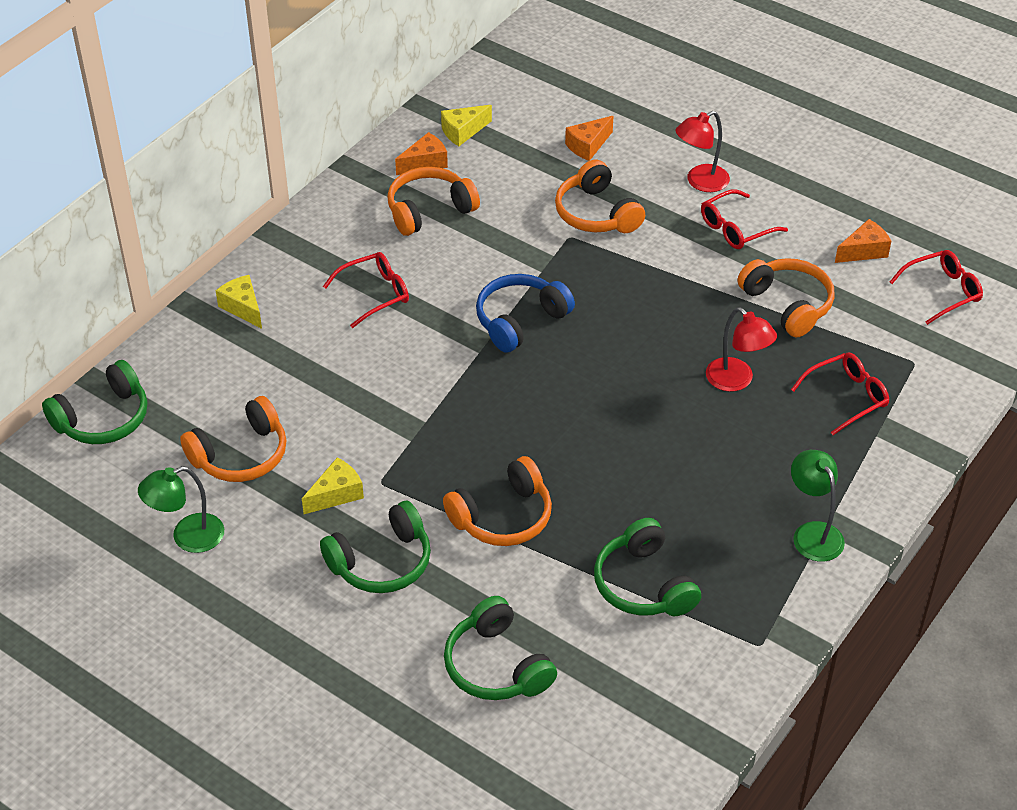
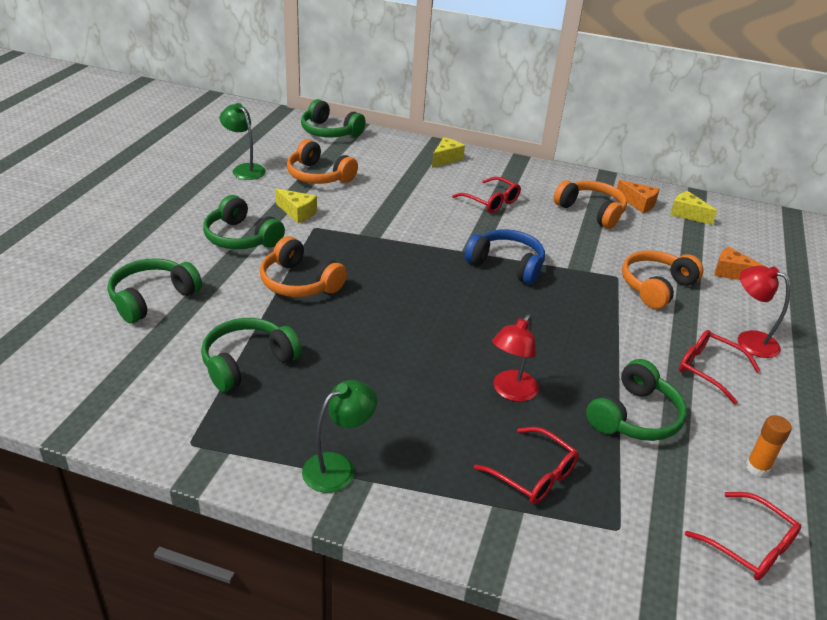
camera: 70 degrees right, 10 degrees down
orange headphones [737,258,835,338] -> green headphones [586,359,687,441]
orange cheese [835,219,891,263] -> orange glue stick [746,415,792,477]

